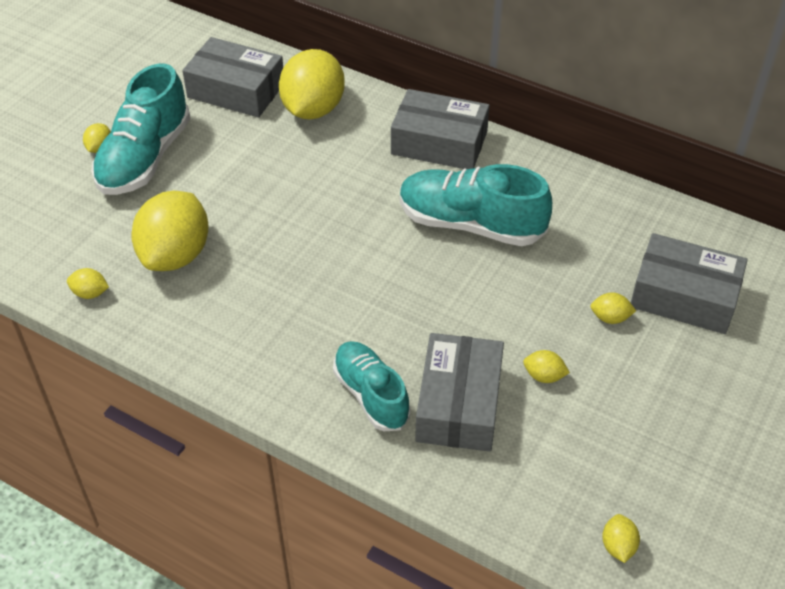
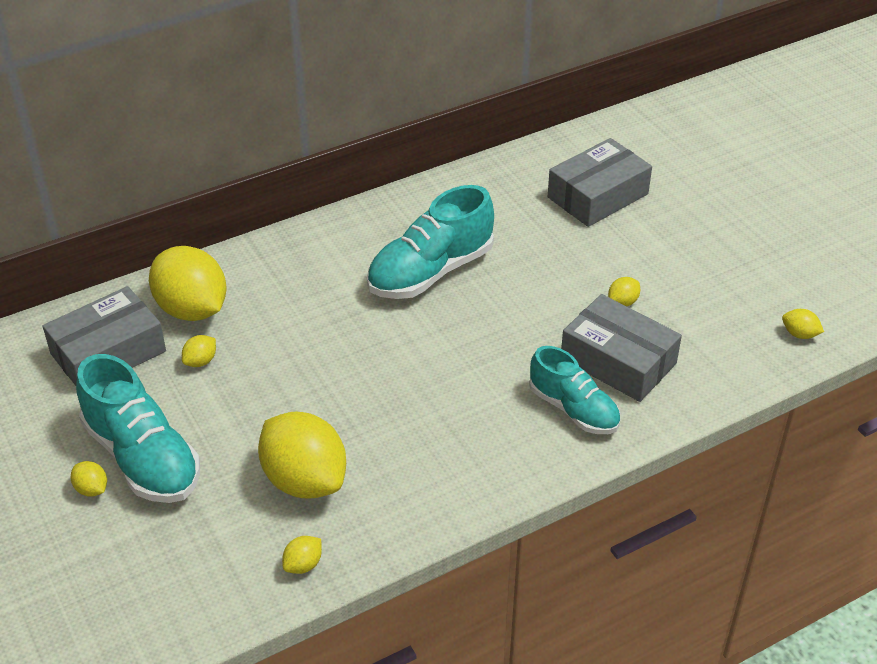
camera: 60 degrees left, 5 degrees down
turquoise shoe [333,341,411,431] -> turquoise shoe turned 135 degrees counterclockwise [529,346,620,434]
grey box [391,89,489,169] -> none
yellow lemon [590,292,636,324] -> yellow lemon moved to [182,335,216,367]

